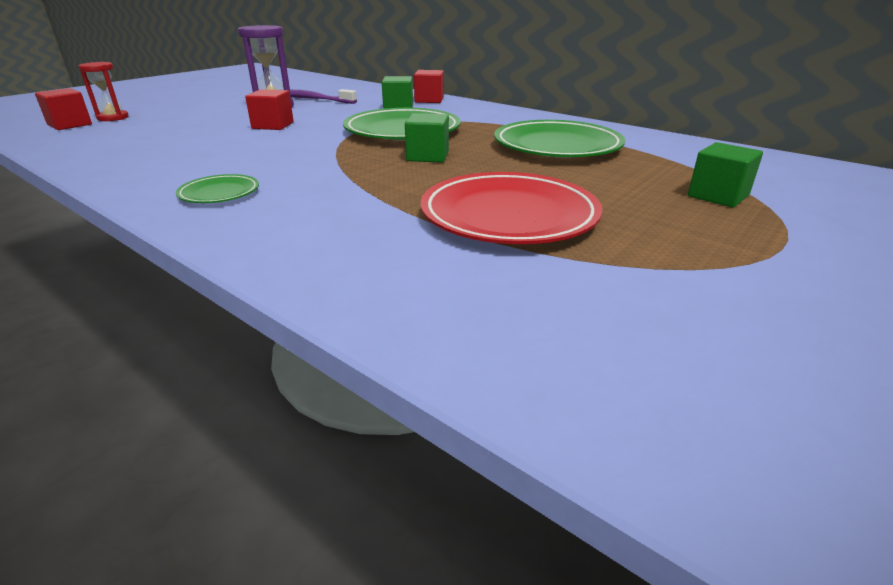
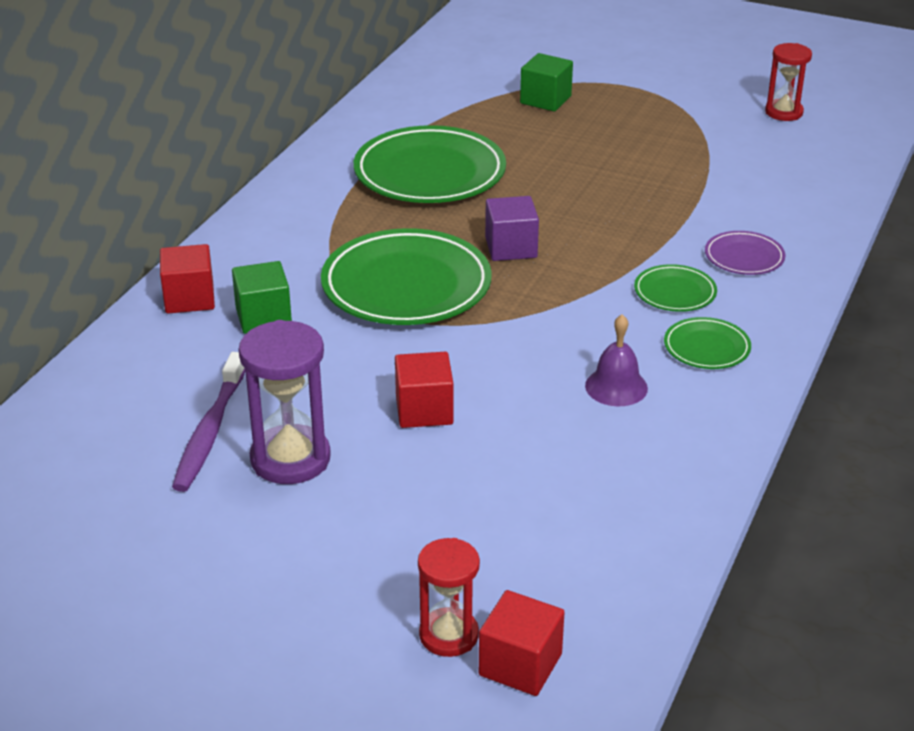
camera: 105 degrees left, 5 degrees up
green cube [405,113,449,163] -> purple cube [485,196,539,261]
red plate [421,172,602,244] -> none
none -> purple bell [585,314,648,406]
none -> green plate [634,264,717,312]
none -> purple plate [705,231,785,275]
none -> red hourglass [765,43,812,121]

